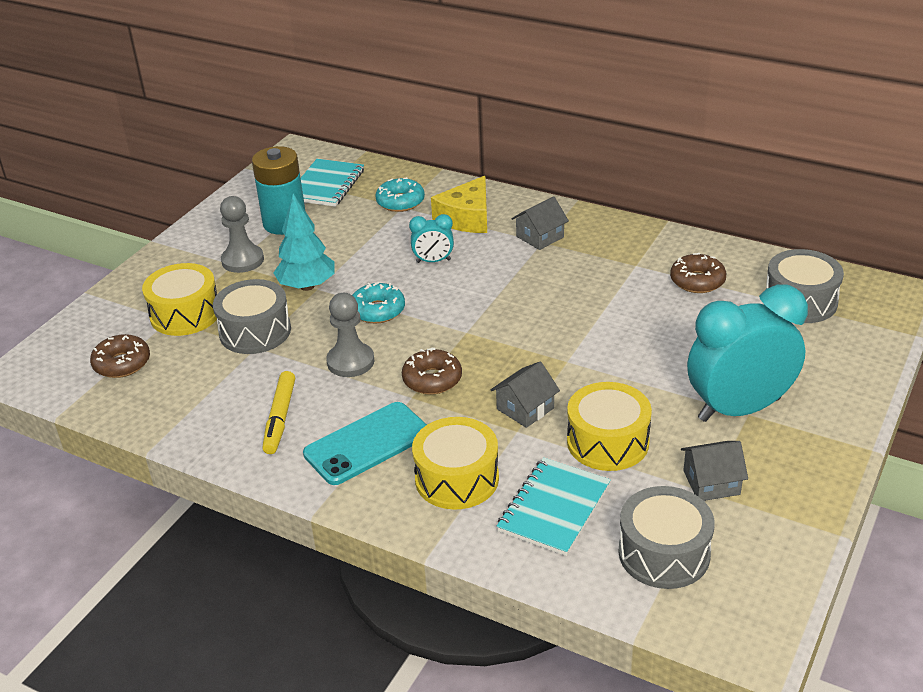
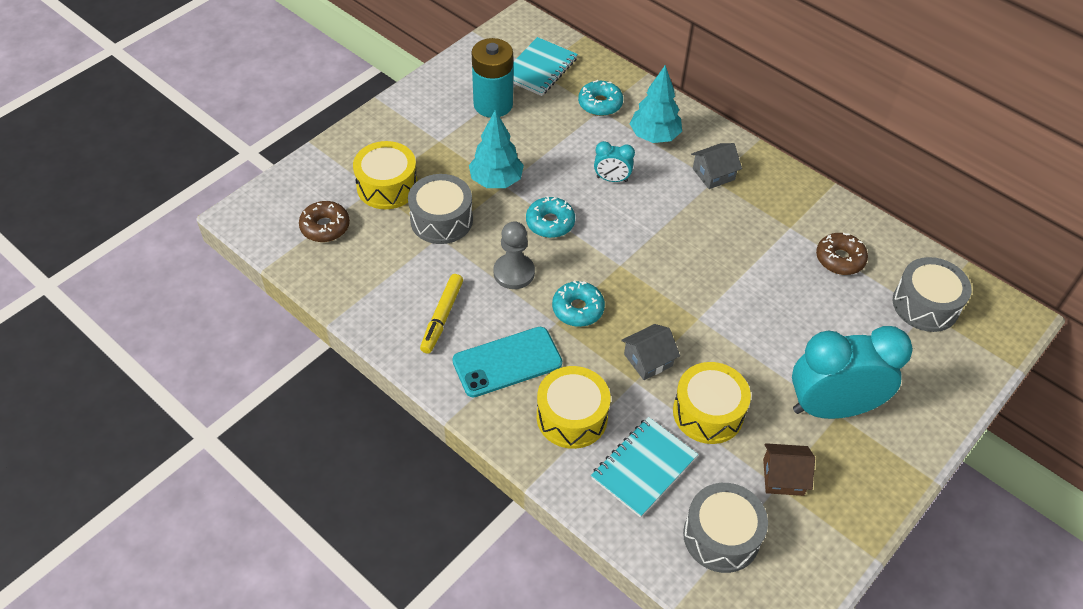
camera: 10 degrees right, 15 degrees up
grey pawn [220,196,264,273] -> none
brown donut [402,347,462,395] -> turquoise donut [552,280,605,327]
yellow cheese [431,176,487,233] -> turquoise tree [630,65,682,143]
grey house [681,441,748,501] -> brown house [763,443,815,496]

